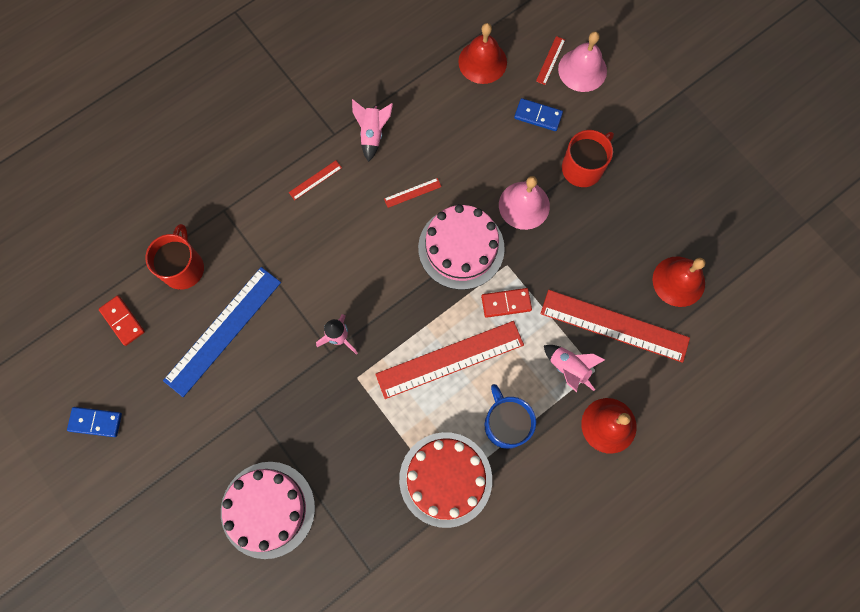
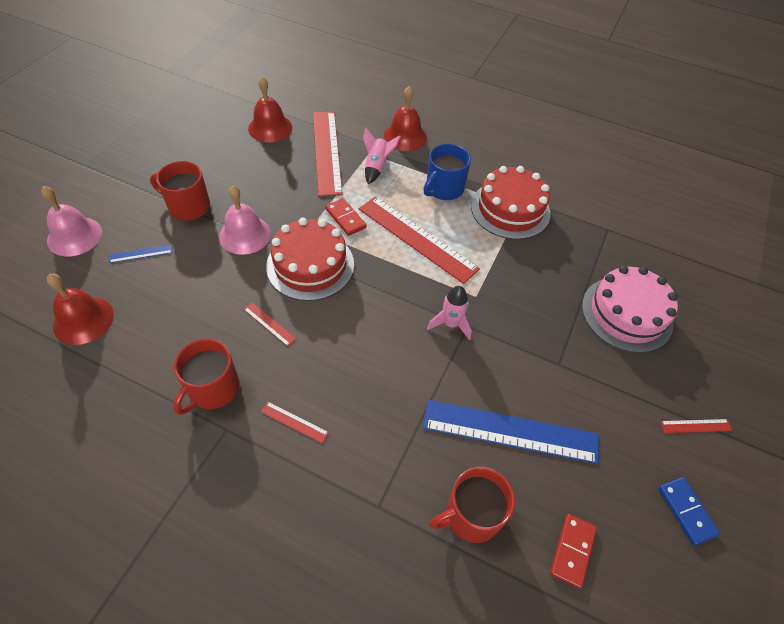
camera: 120 degrees left, 20 degrees down
pink rocket [352,99,393,162] -> red mug [173,339,240,415]
pink cake [418,204,505,290] -> red cake [266,218,354,301]
blue domino [514,98,563,131] -> blue ruler [109,244,172,263]
red ruler [536,36,565,85] -> red ruler moved to [660,419,732,433]

